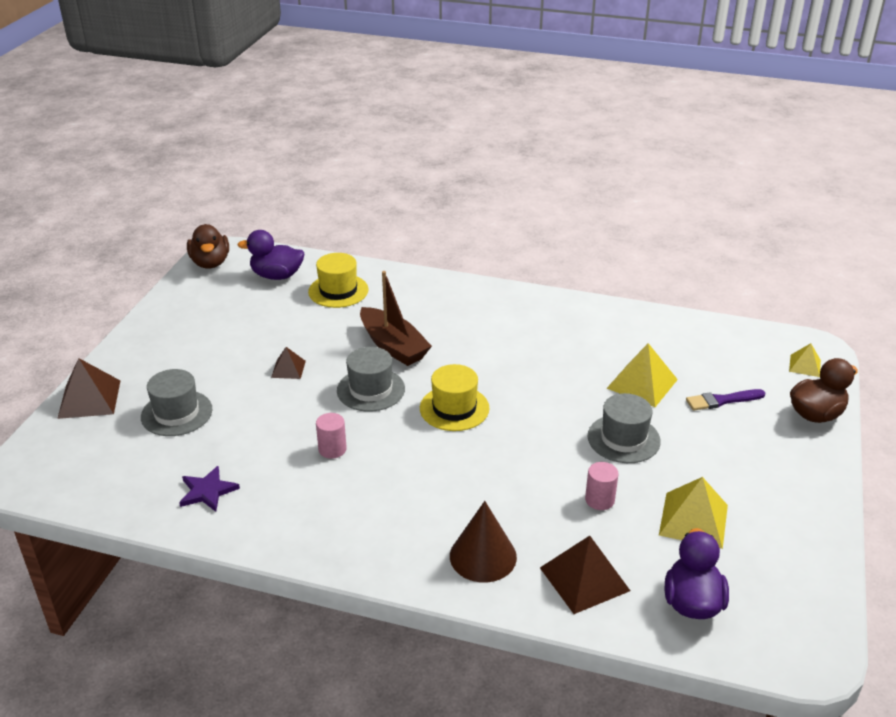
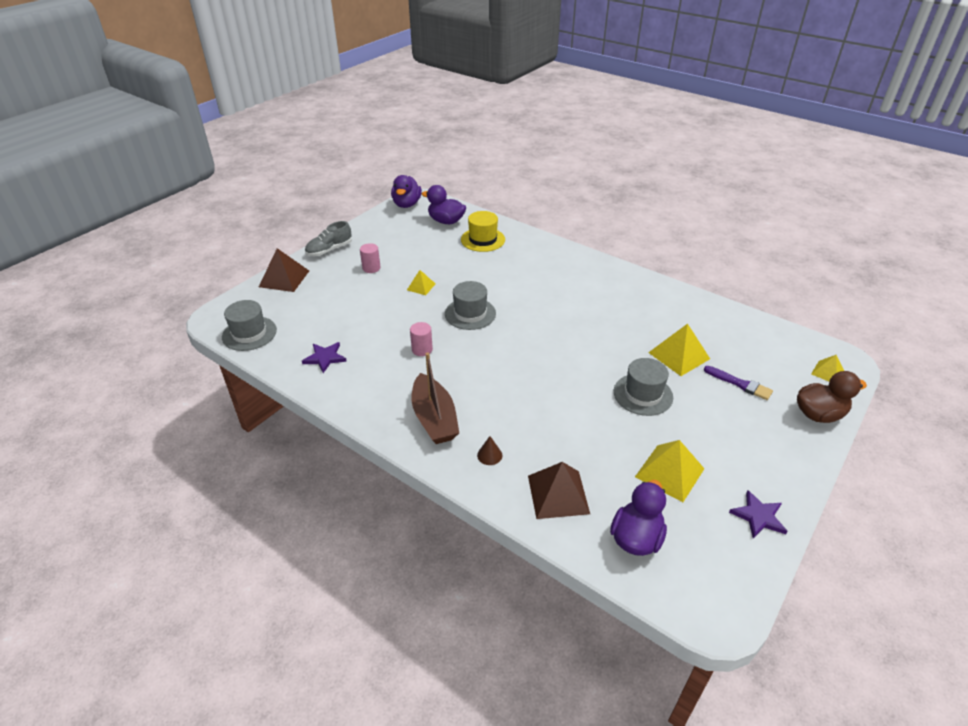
camera: 20 degrees right, 5 degrees up
grey hat [141,369,212,436] -> grey hat moved to [222,300,277,351]
brown duck [187,224,229,268] -> purple duck [391,175,422,208]
brown pyramid [271,347,306,379] -> yellow pyramid [407,270,435,295]
brown boat [360,271,432,366] -> brown boat moved to [412,352,459,444]
yellow hat [420,364,490,431] -> none
brown cone [450,501,517,582] -> brown cone [477,436,502,465], size x0.48
pink cylinder [585,462,619,510] -> pink cylinder moved to [360,243,381,273]
purple brush [686,389,765,411] -> purple brush turned 150 degrees counterclockwise [704,366,773,400]
none -> grey shoe [305,221,352,256]
none -> purple star [729,490,787,538]

